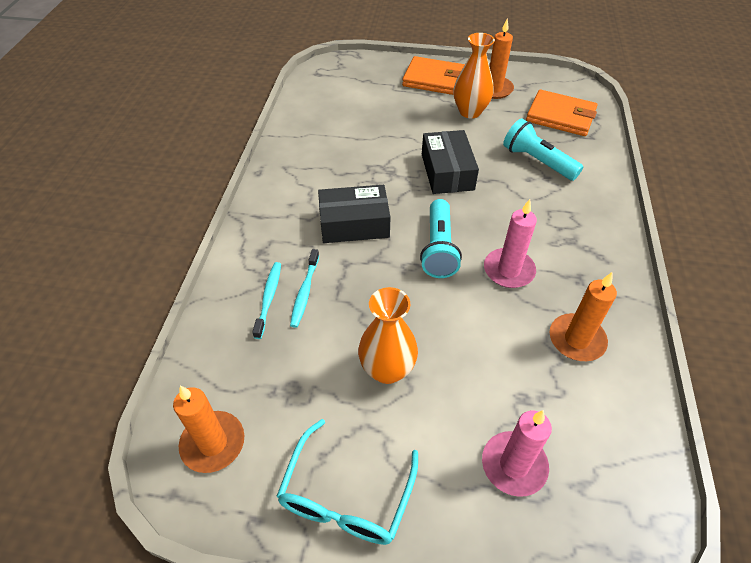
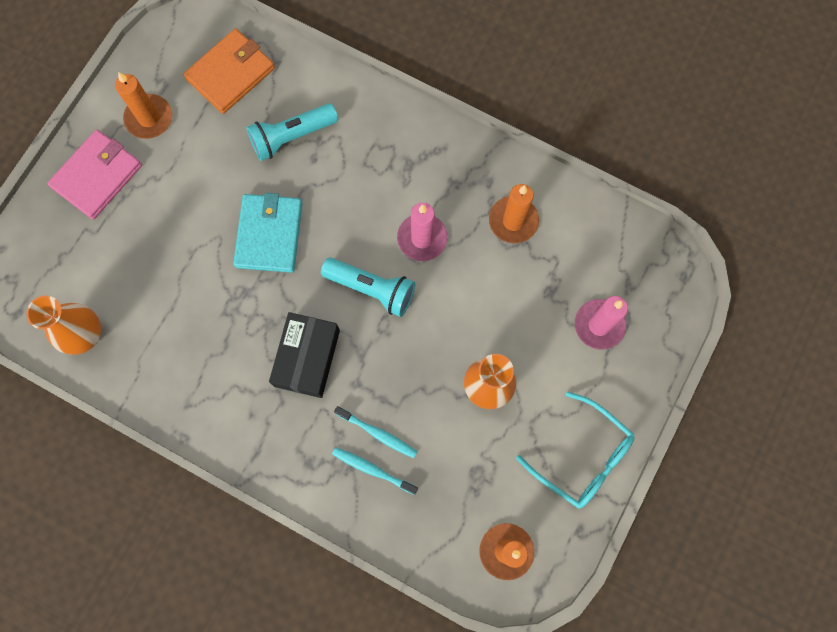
camera: 70 degrees left, 25 degrees up
orange wallet [402,56,465,95] -> pink wallet [47,130,142,220]
black box [422,130,479,194] -> turquoise wallet [233,193,302,273]
orange vase [453,33,495,118] -> orange vase moved to [27,295,101,355]

